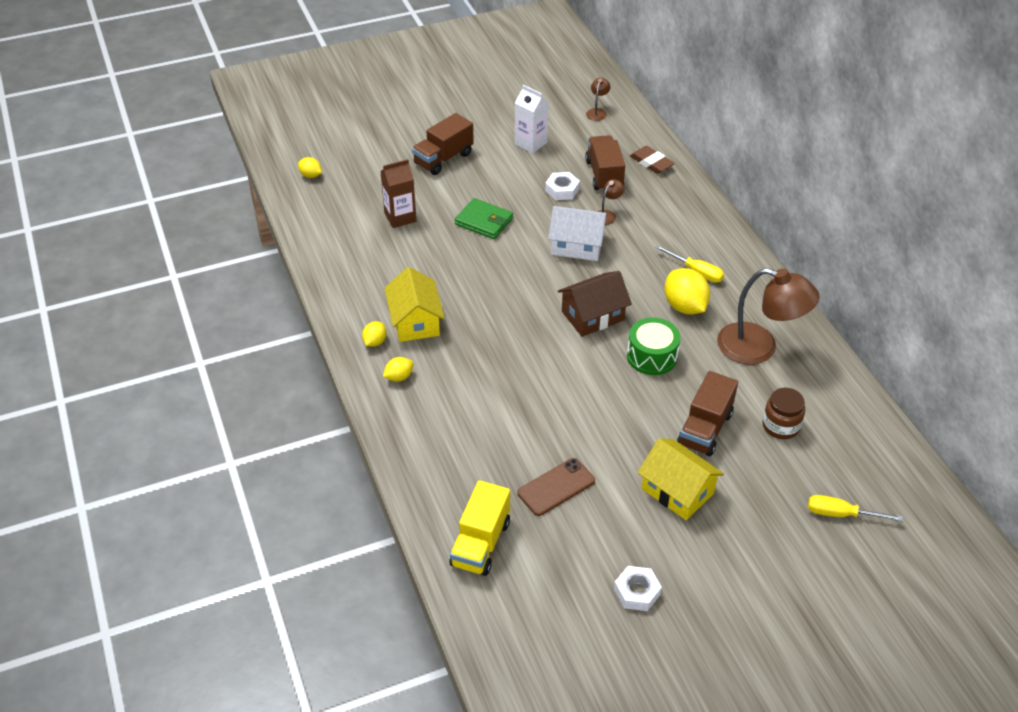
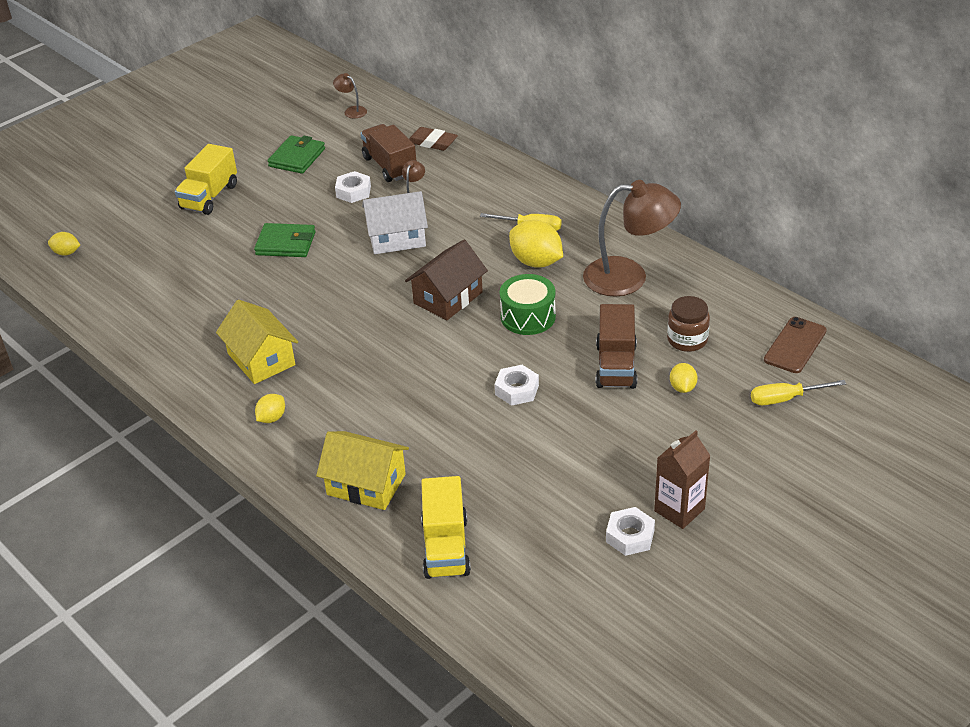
camera: 20 degrees left, 5 degrees down
yellow lemon [362,321,387,347] -> yellow lemon moved to [670,363,698,393]
brown carton [380,159,416,228] -> brown carton moved to [654,430,710,529]
brown truck [412,113,474,175] -> yellow truck [175,144,237,215]
white carton [515,85,549,153] -> green wallet [268,135,325,174]
brown phone [517,458,595,516] -> brown phone moved to [764,317,827,373]
brown lamp [586,78,610,121] -> brown lamp turned 45 degrees counterclockwise [333,73,367,119]
yellow house [638,438,724,520] -> yellow house moved to [316,431,409,510]
none -> white nut [495,365,539,406]

